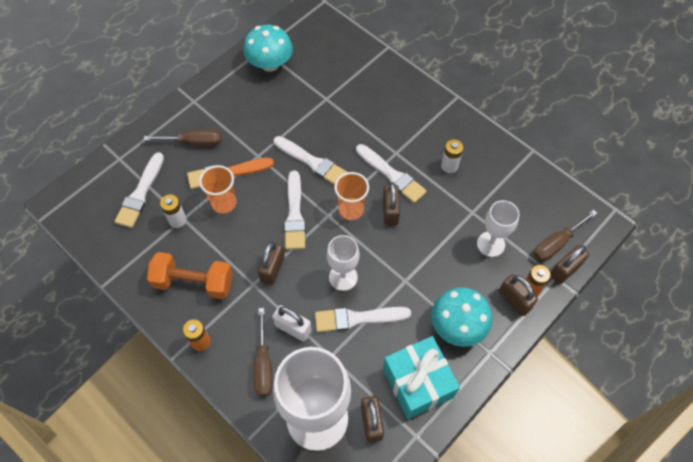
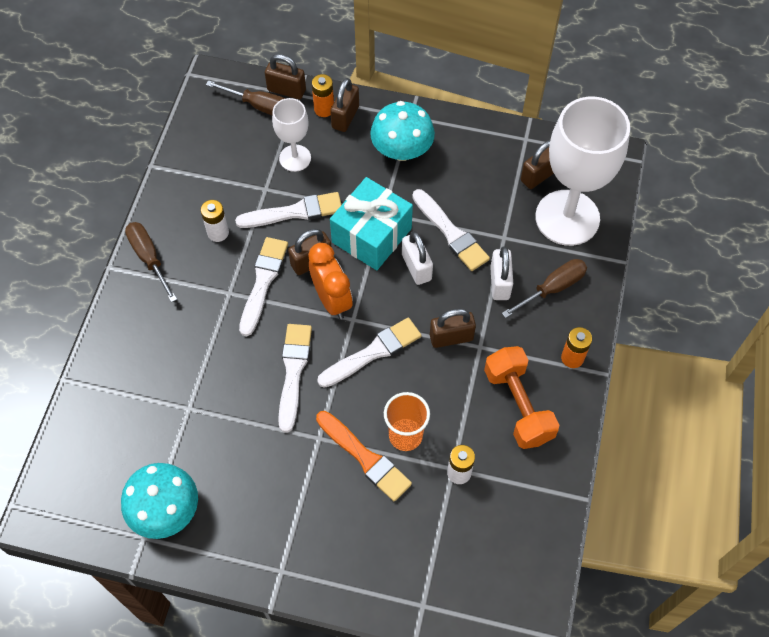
camera: 120 degrees left, 0 degrees up
white brush [114,152,164,228] -> white brush moved to [235,192,342,228]
brown screwdriver [144,129,222,146] -> brown screwdriver moved to [125,222,177,303]
white goblet [327,235,359,291] -> white padlock [402,231,433,285]
orange cup [334,172,369,220] -> orange clock [308,243,353,319]
turquoise gift [383,336,460,419] -> turquoise gift moved to [330,177,413,270]

